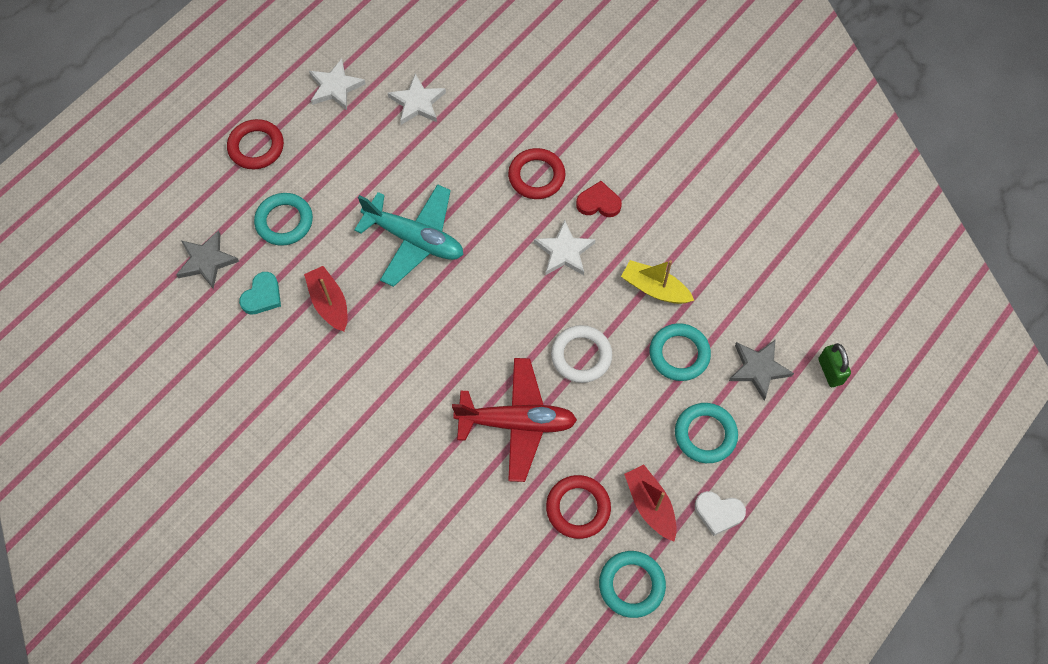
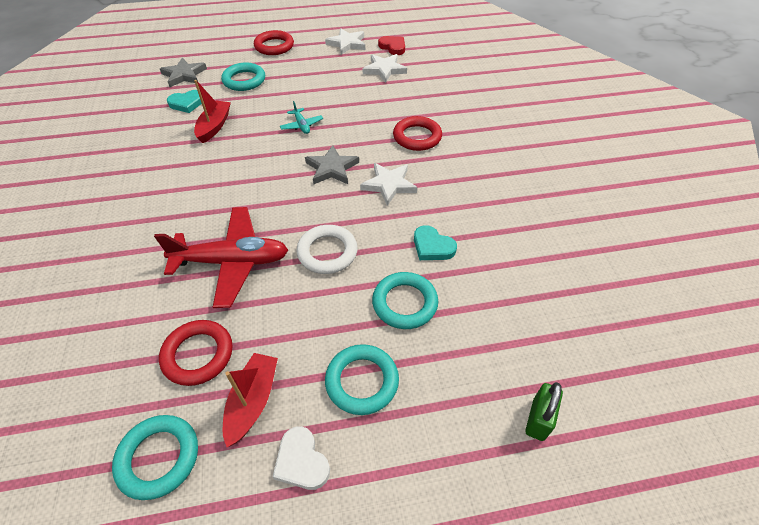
camera: 40 degrees right, 15 degrees down
turquoise plane [354,184,463,287] -> turquoise plane [280,101,323,134], size x0.45
red plane [452,358,577,482] -> red plane turned 45 degrees counterclockwise [154,207,288,308]
red heart [576,181,622,217] -> red heart moved to [378,36,405,55]
yellow boat [621,260,694,304] -> turquoise heart [414,225,457,260]
grey star [729,340,794,400] -> grey star moved to [305,145,359,184]

